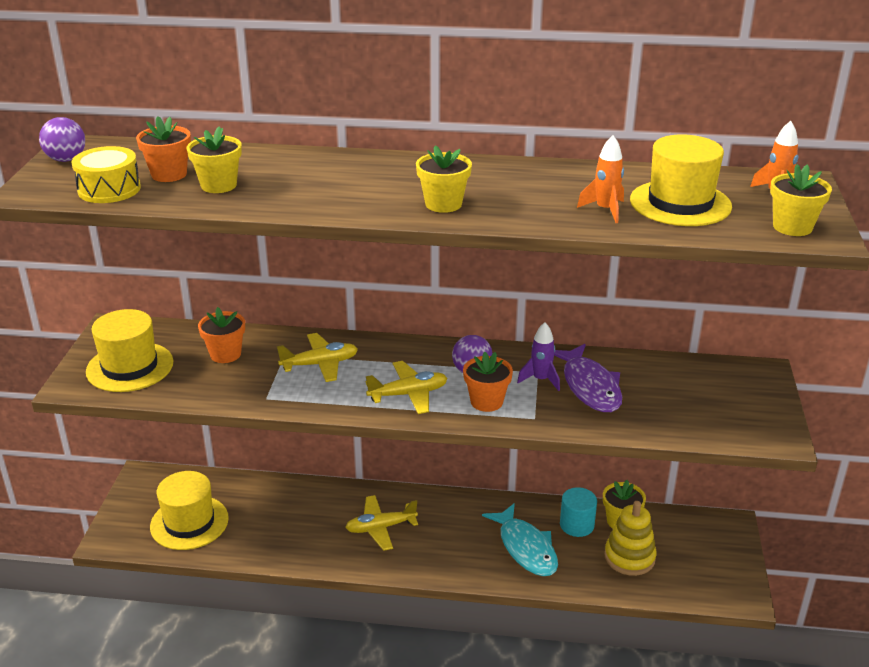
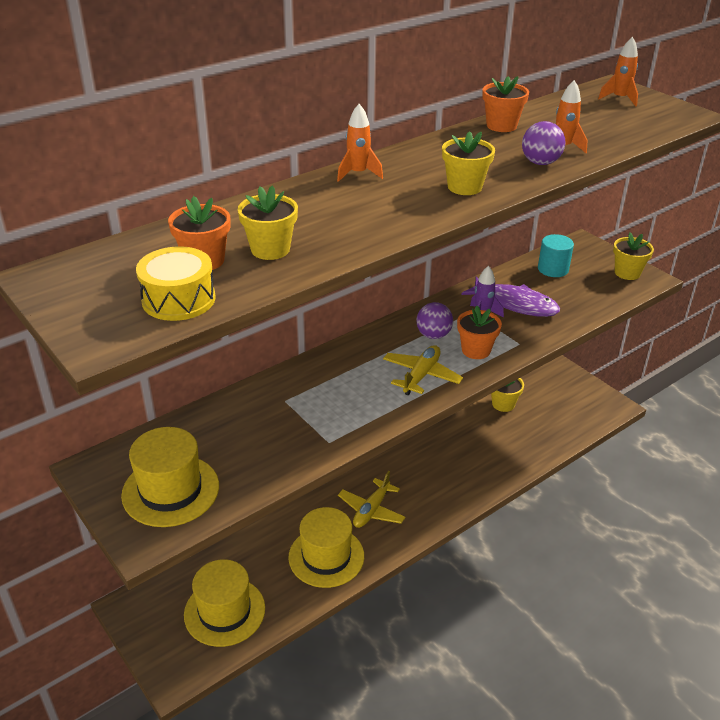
camera: 45 degrees left, 5 degrees up
purple ball [39,117,85,162] -> purple ball moved to [522,121,565,165]
orange flower pot [198,307,245,363] -> orange flower pot moved to [482,76,529,132]
yellow plane [277,333,358,382] -> none
turquoise fish [482,503,558,576] -> none
turquoise cylinder [560,487,597,537] -> turquoise cylinder moved to [538,234,574,277]
yellow stacking toy [604,501,657,576] -> none
yellow hat [630,134,732,226] -> yellow hat moved to [289,507,364,588]
yellow flower pot [770,164,832,236] -> yellow flower pot moved to [613,232,654,280]
none -> orange rocket [337,104,383,182]

